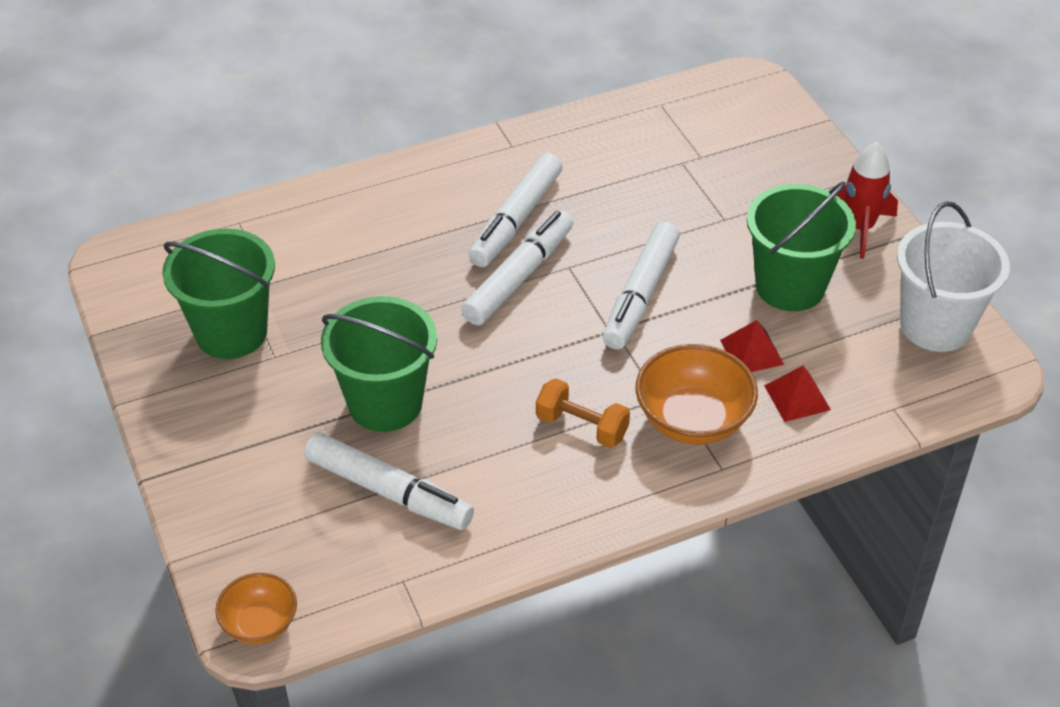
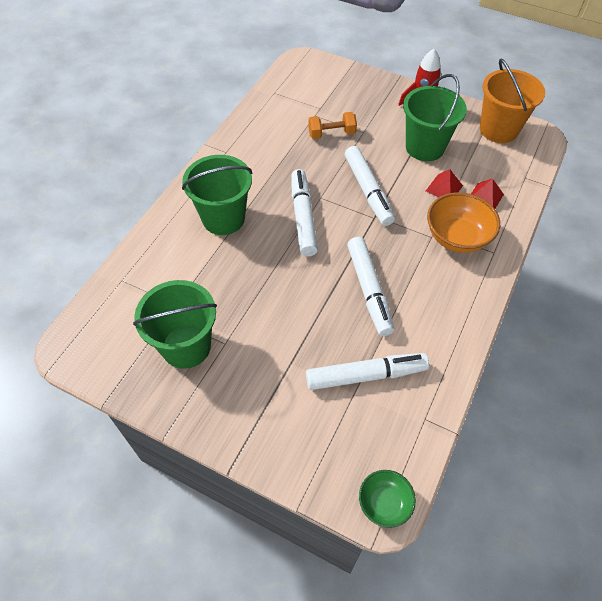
camera: 40 degrees left, 10 degrees up
orange bowl [215,573,297,644] -> green bowl [359,470,416,528]
green bucket [321,296,437,432] -> green bucket moved to [182,155,252,235]
white marker [469,153,563,267] -> white marker moved to [347,237,394,336]
orange dumbbell [536,378,630,448] -> orange dumbbell moved to [308,112,357,139]
white bucket [897,202,1010,352] -> orange bucket [480,59,545,143]

